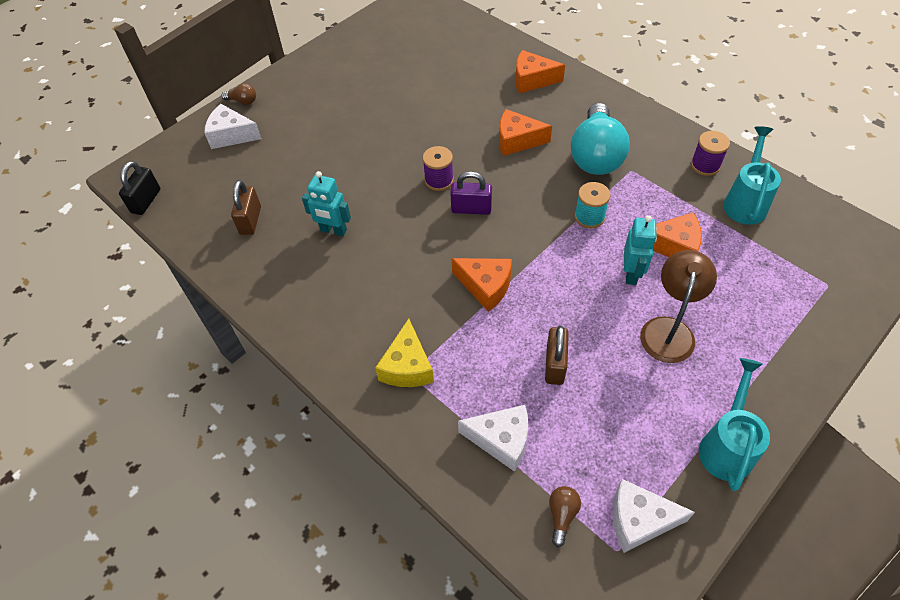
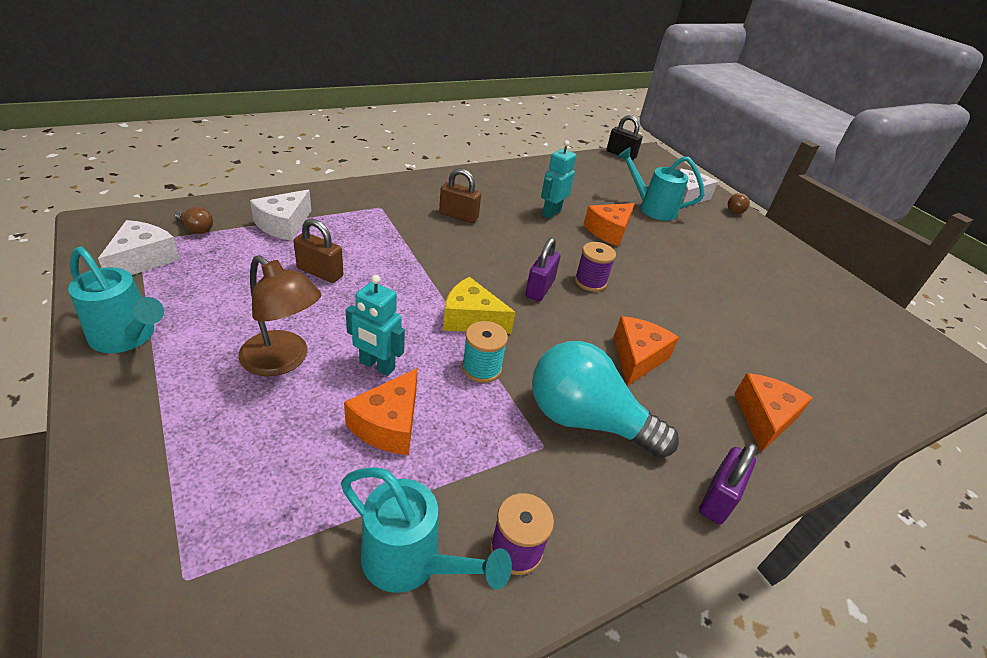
camera: 100 degrees right, 15 degrees down
brown padlock [231,180,261,235] -> brown padlock moved to [439,168,481,223]
yellow cheese [375,319,434,387] -> yellow cheese moved to [443,277,515,334]
orange cheese [452,258,512,312] -> orange cheese moved to [583,203,635,246]
none -> turquoise watering can [617,147,705,221]
none -> purple padlock [699,443,757,525]

